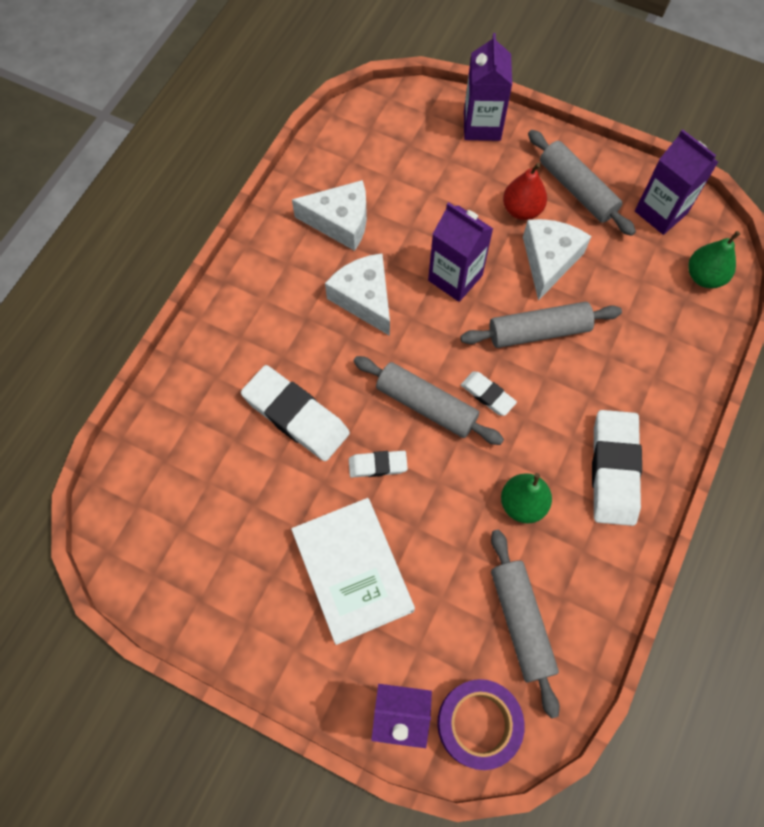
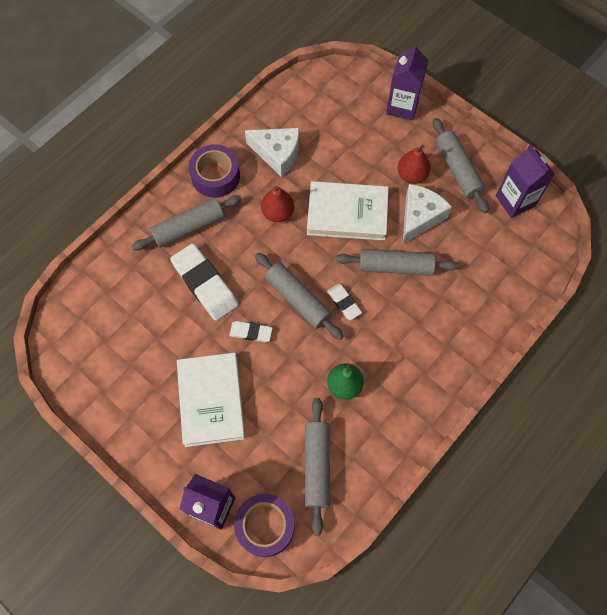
camera: 15 degrees right, 0 degrees up
white cheese [325,253,390,336] -> red pear [261,186,294,222]
purple carton [428,202,493,302] -> white book [307,181,389,241]
white eraser [592,410,642,526] -> none
green pear [688,231,740,288] -> none
none -> grey rolling pin [131,195,242,251]
none -> purple tape [189,144,240,198]

